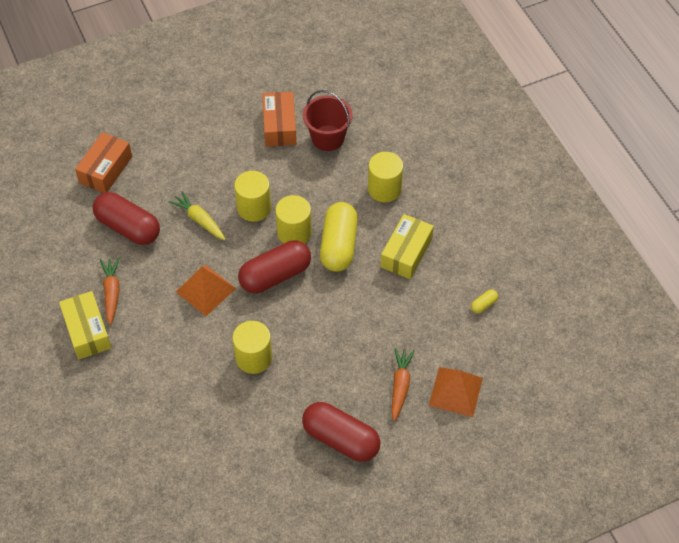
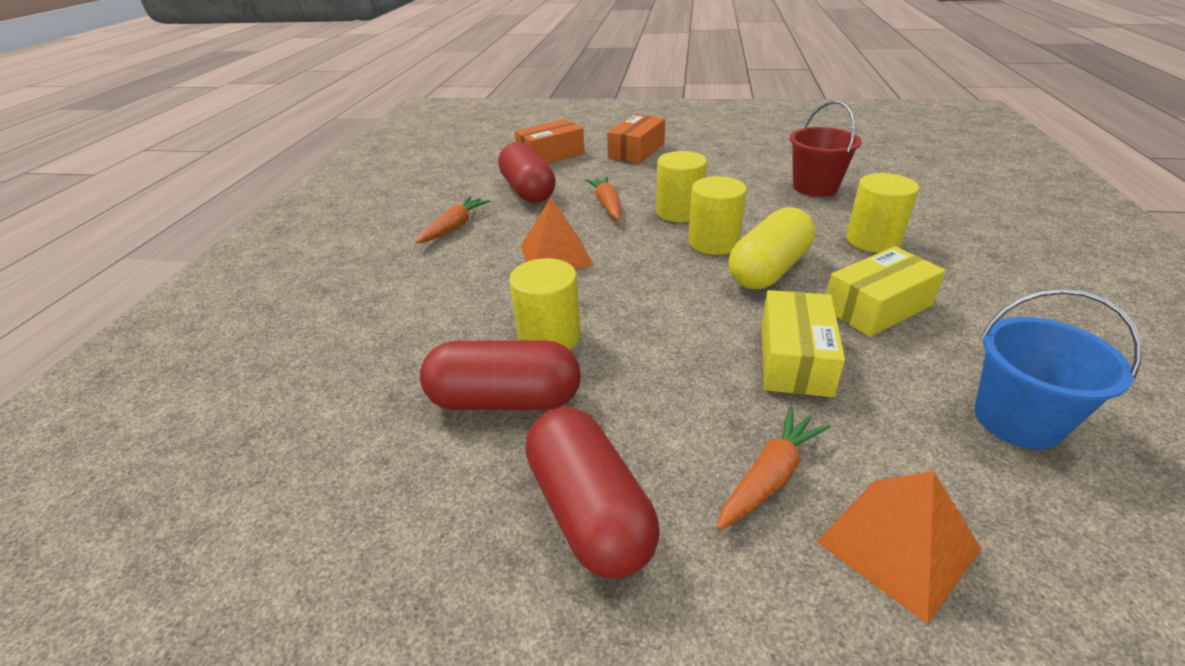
camera: 35 degrees right, 20 degrees down
yellow box [59,291,112,359] -> yellow box moved to [761,290,845,397]
yellow carrot [169,191,226,240] -> orange carrot [585,176,621,220]
red capsule [238,240,311,293] -> red capsule moved to [420,340,581,410]
orange box [262,92,296,147] -> orange box moved to [607,114,665,164]
yellow capsule [471,289,498,313] -> blue bucket [975,289,1142,449]

